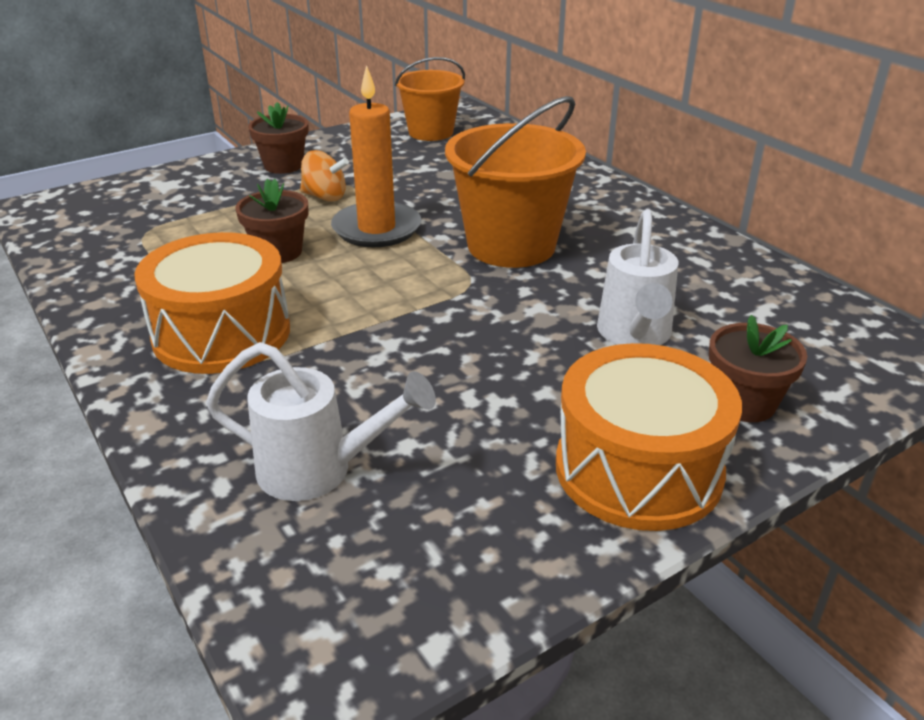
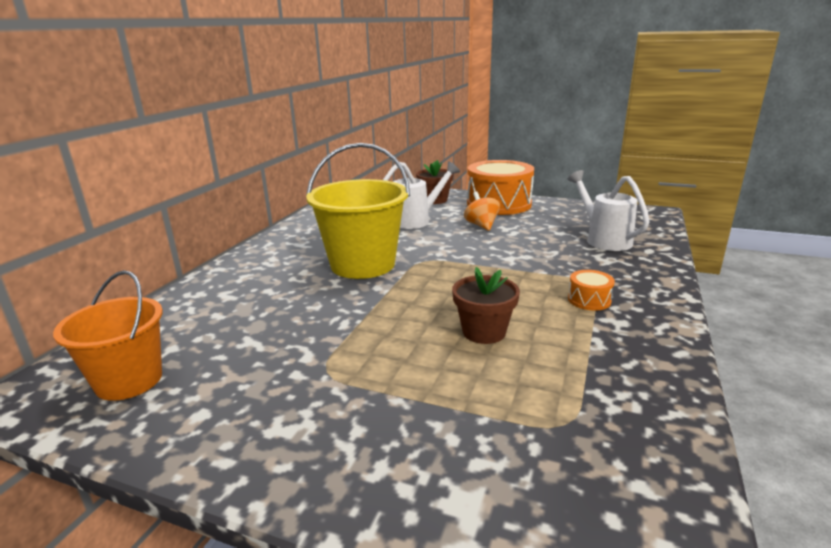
camera: 125 degrees left, 10 degrees down
orange drum [134,232,290,374] -> orange drum [568,270,615,311], size x0.42
brown flower pot [248,102,308,174] -> none
orange spinning top [300,150,349,202] -> orange spinning top moved to [464,191,500,231]
orange candle [331,65,421,247] -> none
orange bucket [445,96,586,268] -> yellow bucket [306,143,410,279]

